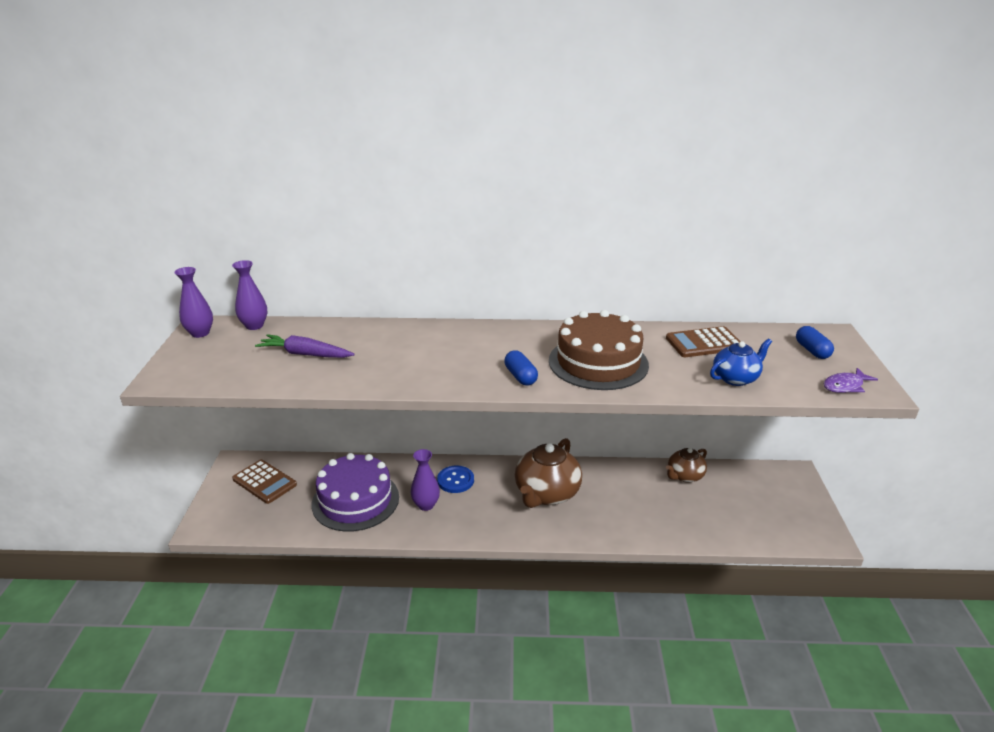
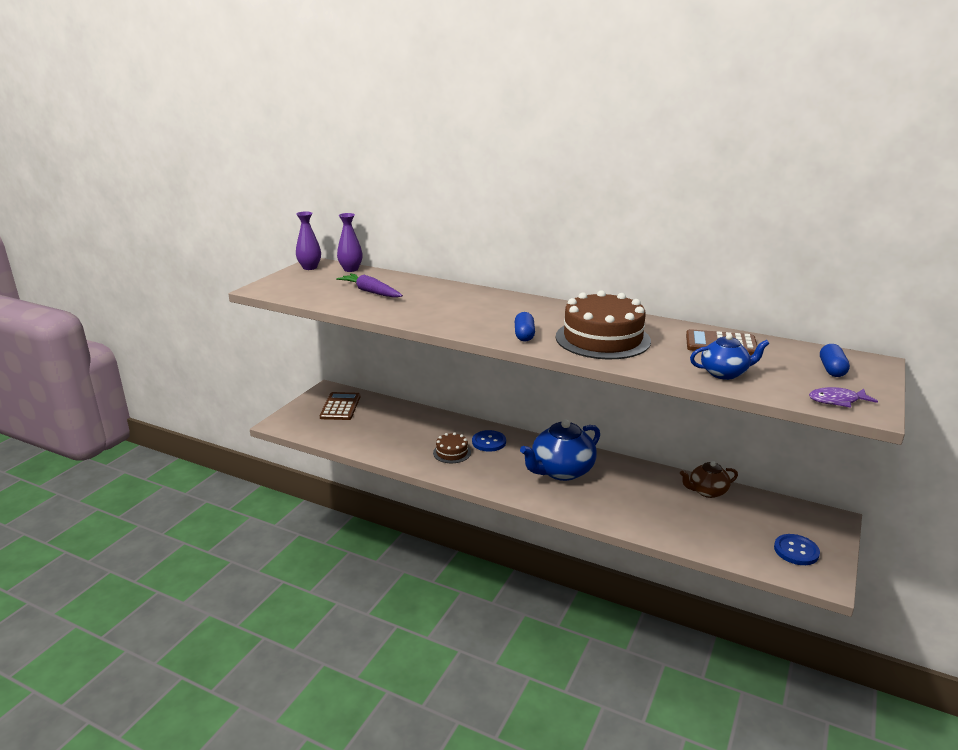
camera: 25 degrees right, 5 degrees down
brown calculator [232,460,297,504] -> brown calculator turned 150 degrees counterclockwise [320,392,360,420]
purple cake [312,453,399,532] -> none
purple vase [411,449,440,511] -> brown cake [433,432,471,463]
brown teapot [515,438,582,508] -> blue teapot [520,419,600,481]
none -> blue button [774,534,820,565]

